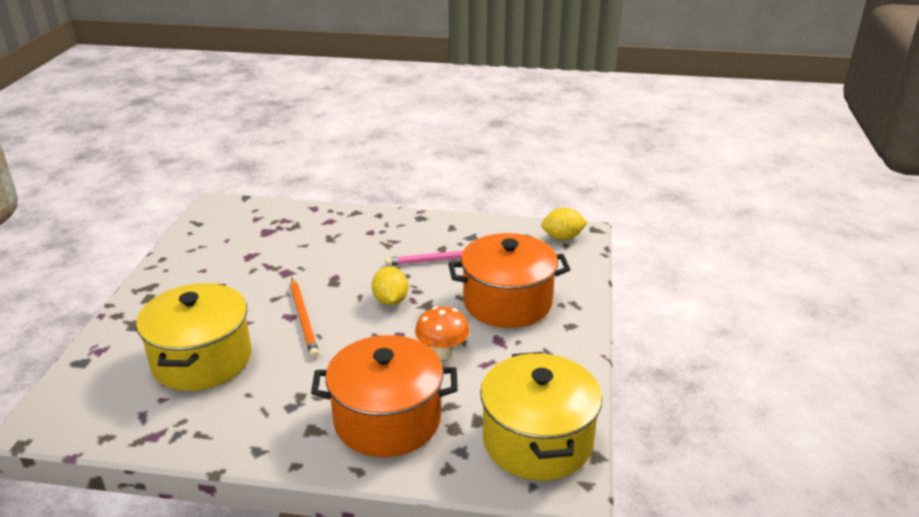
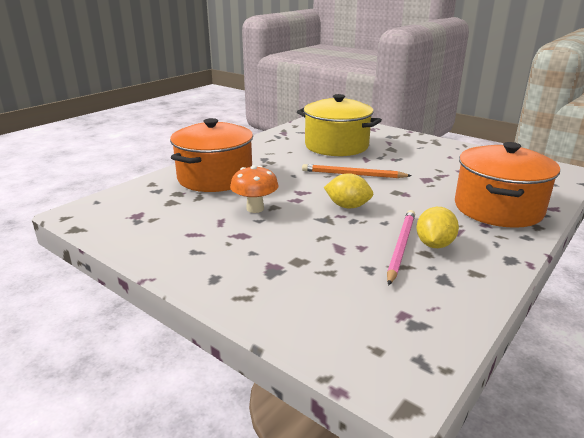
camera: 120 degrees right, 5 degrees down
orange pot [448,233,570,328] -> orange pot moved to [455,142,560,228]
yellow pot [480,352,602,481] -> none
yellow lemon [541,208,588,240] -> yellow lemon moved to [416,207,459,248]

